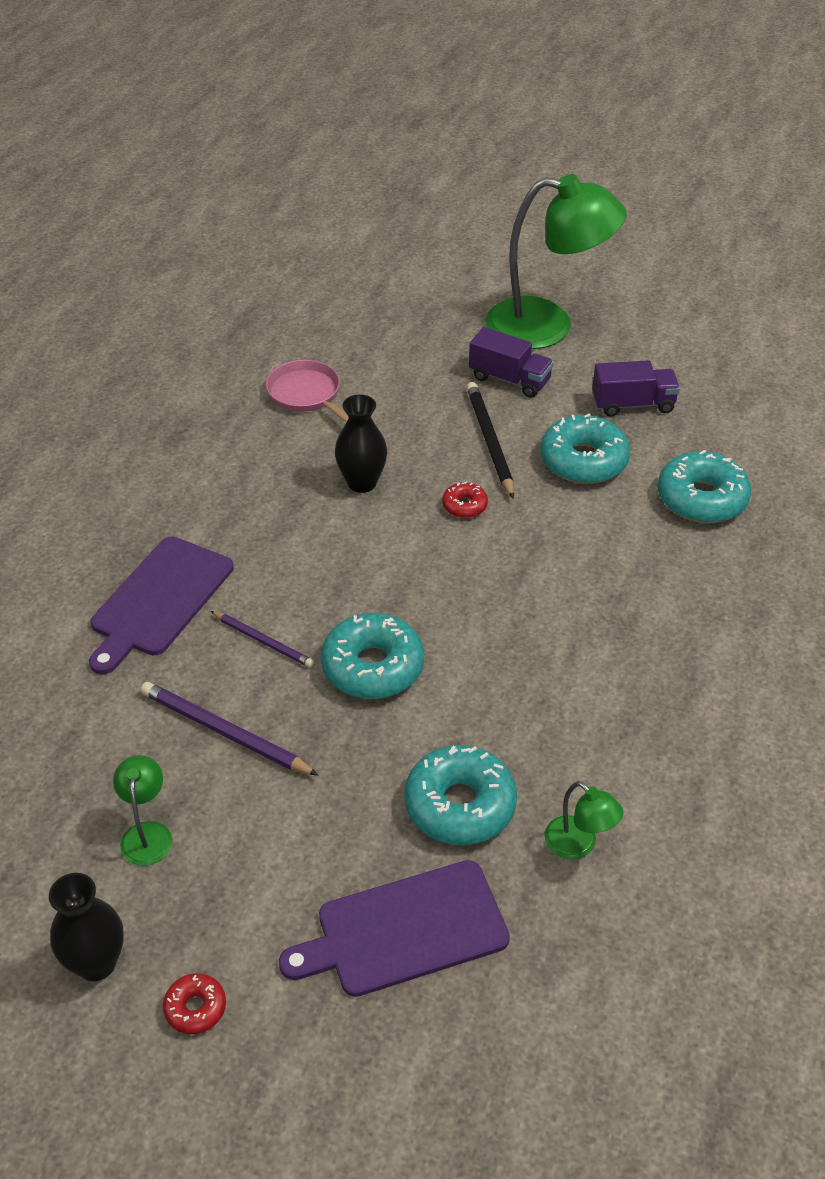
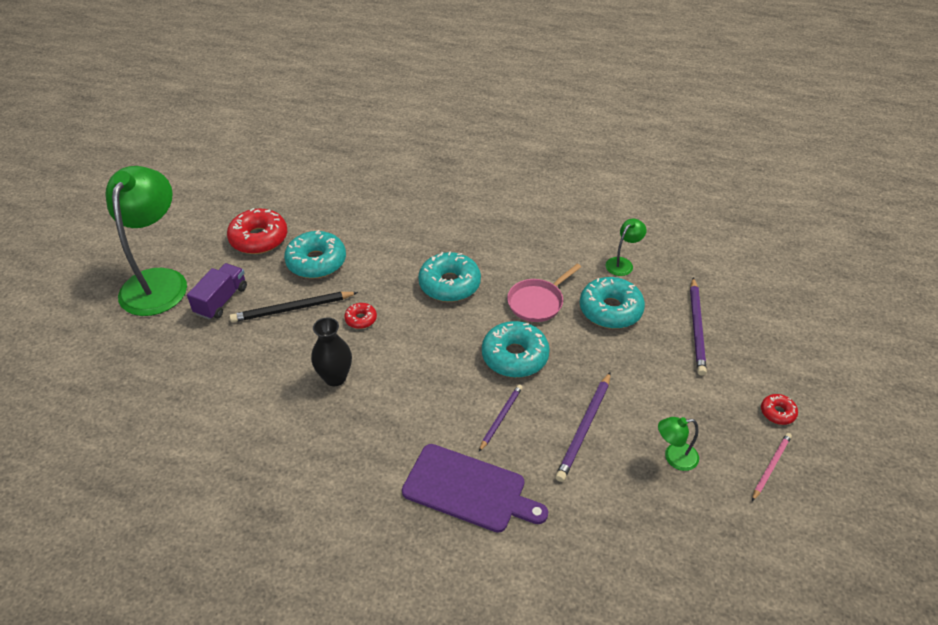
camera: 95 degrees left, 0 degrees up
black vase [49,873,124,981] -> pink pencil [752,433,792,501]
pink pan [266,360,349,422] -> pink pan moved to [507,264,581,322]
purple cutting board [279,860,510,997] -> purple pencil [690,277,707,376]
purple truck [592,360,680,417] -> red donut [227,208,287,254]
turquoise donut [658,450,751,523] -> turquoise donut moved to [418,251,481,302]

